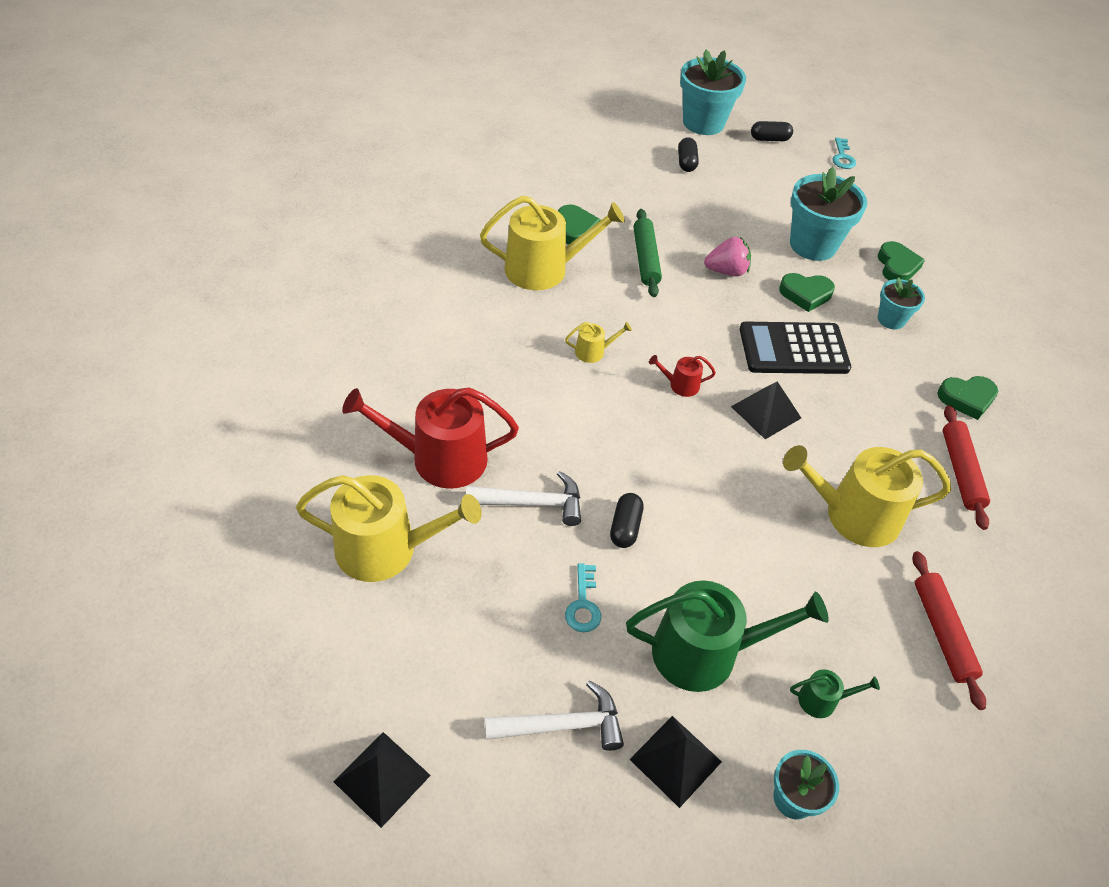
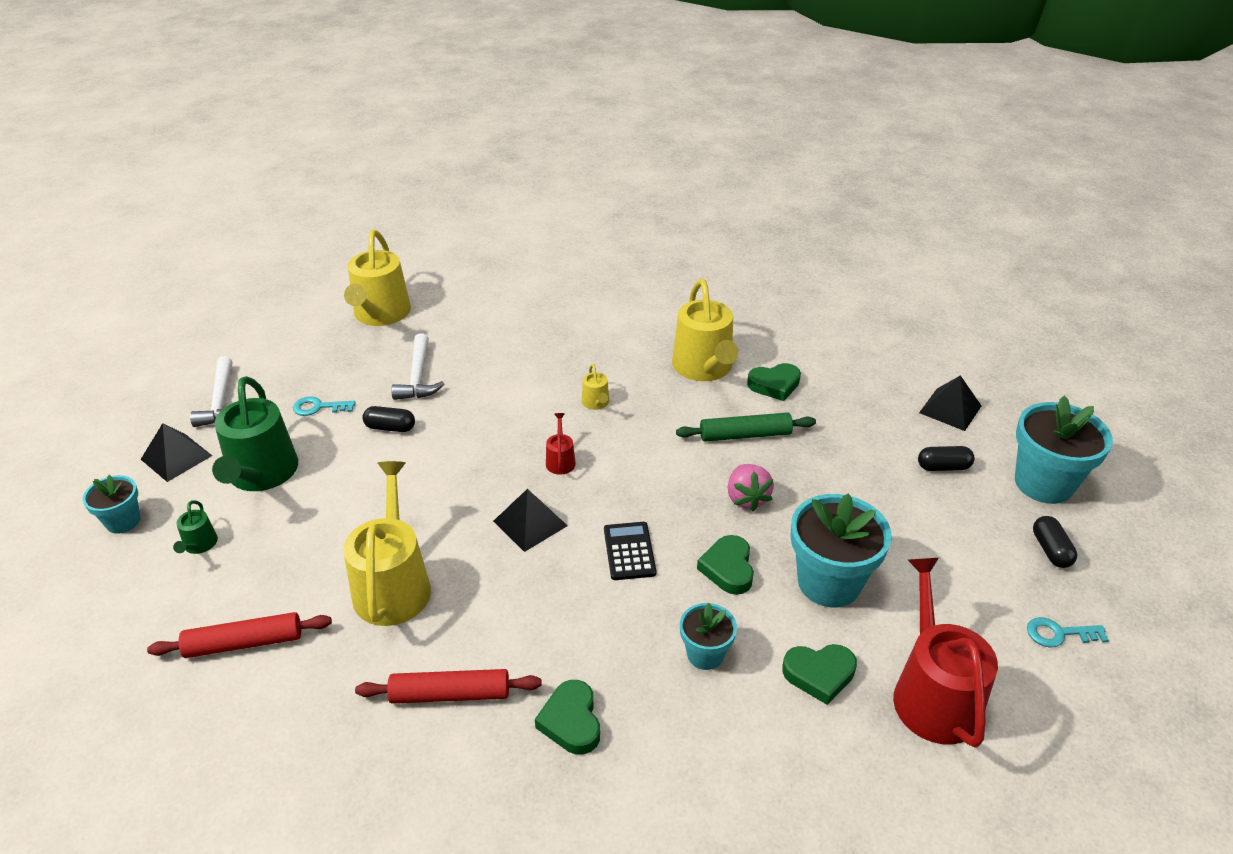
camera: 90 degrees right, 10 degrees down
black pyramid [333,732,431,828] -> black pyramid moved to [919,375,982,431]
red watering can [342,387,519,489] -> red watering can moved to [893,558,998,748]
black calculator [740,322,851,374] -> black calculator [604,522,656,580], size x0.59

